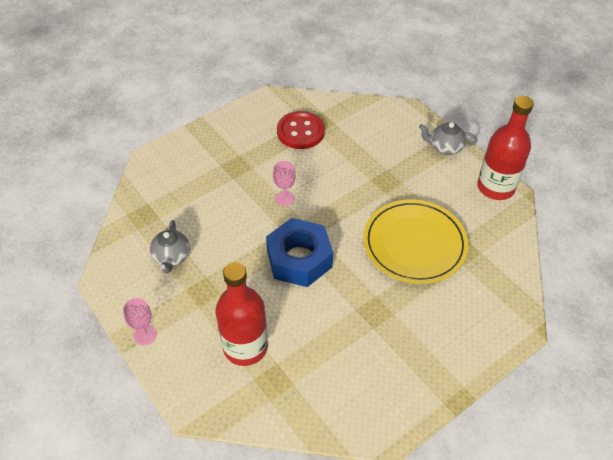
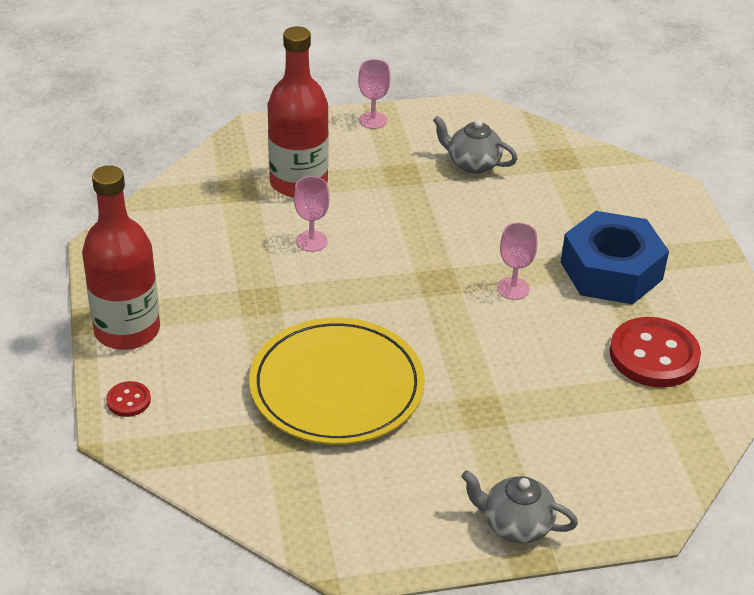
camera: 115 degrees right, 10 degrees down
blue nut [266,218,333,287] -> blue nut moved to [561,211,669,304]
grey teapot [419,122,477,155] -> grey teapot turned 105 degrees counterclockwise [461,470,578,544]
red bottle [477,96,534,200] -> red bottle moved to [82,165,160,350]
none -> red button [106,381,151,417]
none -> pink goblet [294,176,330,252]

